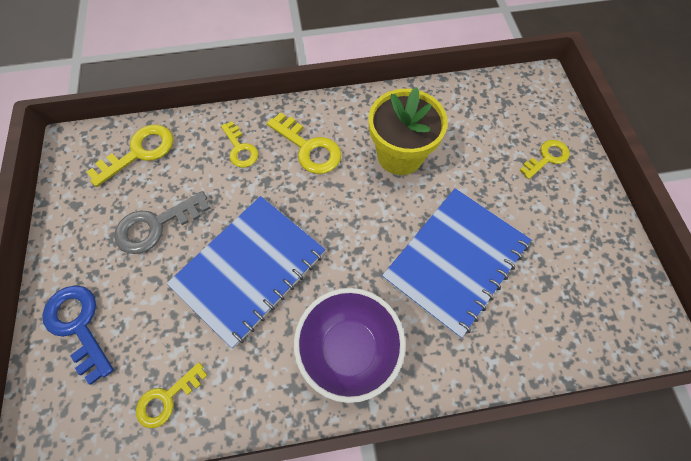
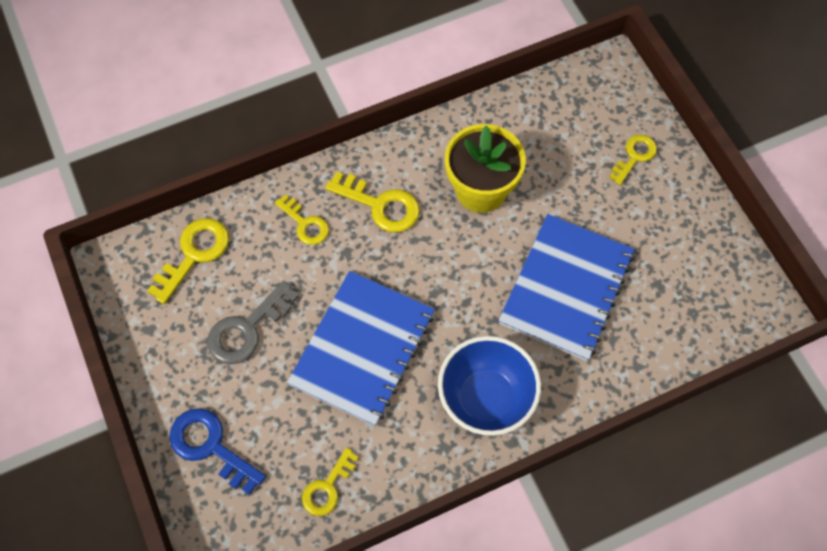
camera: 15 degrees left, 0 degrees up
purple bowl [294,288,406,403] -> blue bowl [438,336,541,436]

